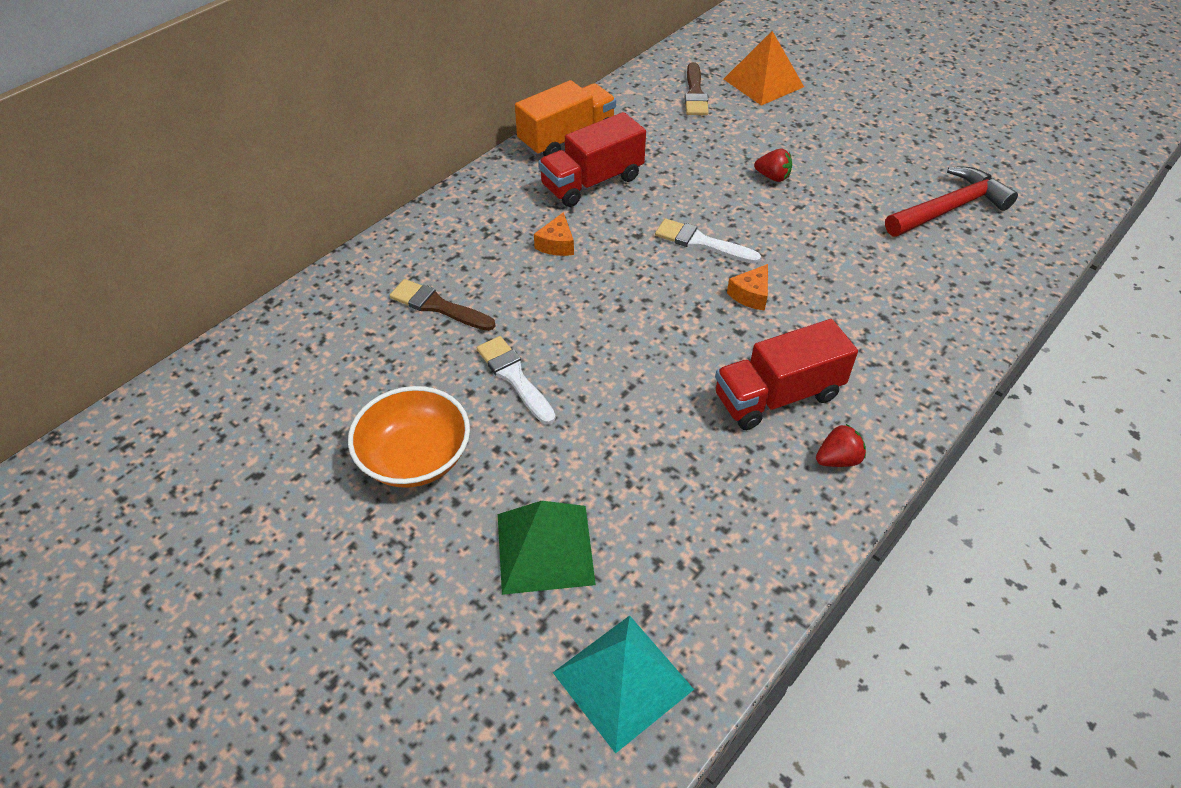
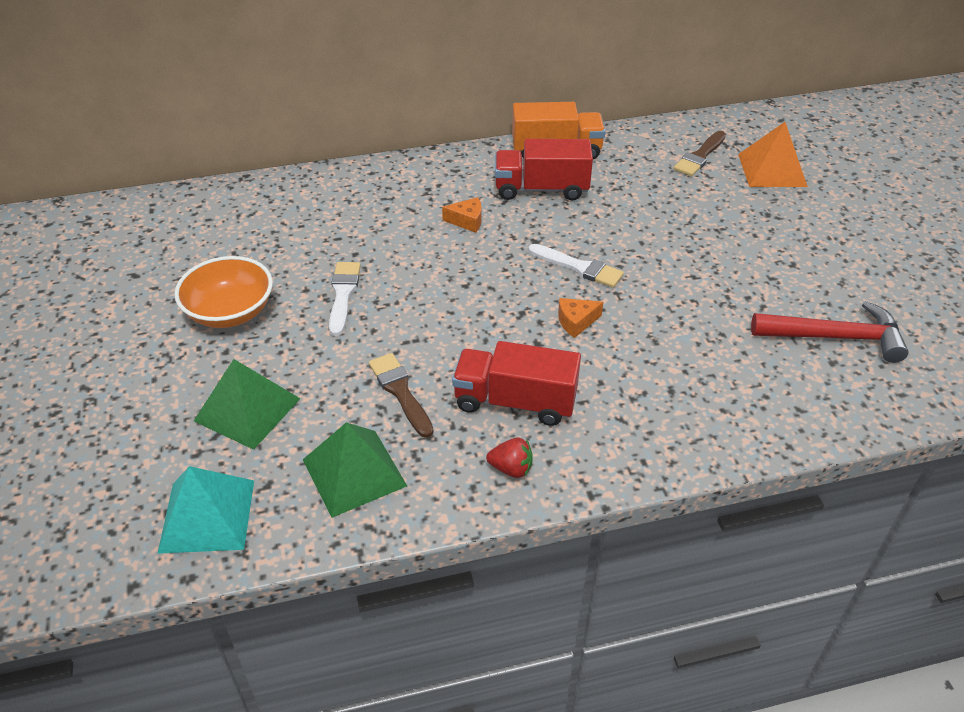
camera: 35 degrees right, 5 degrees down
brown brush [390,279,495,331] -> brown brush moved to [369,353,434,438]
orange cheese [534,212,574,256] -> orange cheese turned 135 degrees counterclockwise [442,197,482,233]
white brush [655,218,761,264] -> white brush turned 150 degrees clockwise [528,244,624,288]
red strawberry [754,149,792,182] -> none
none -> green pyramid [303,422,407,518]

